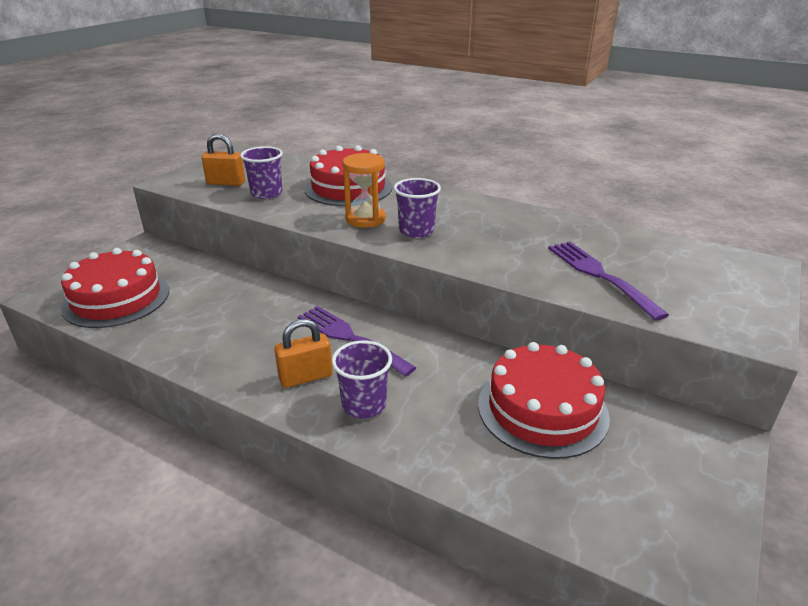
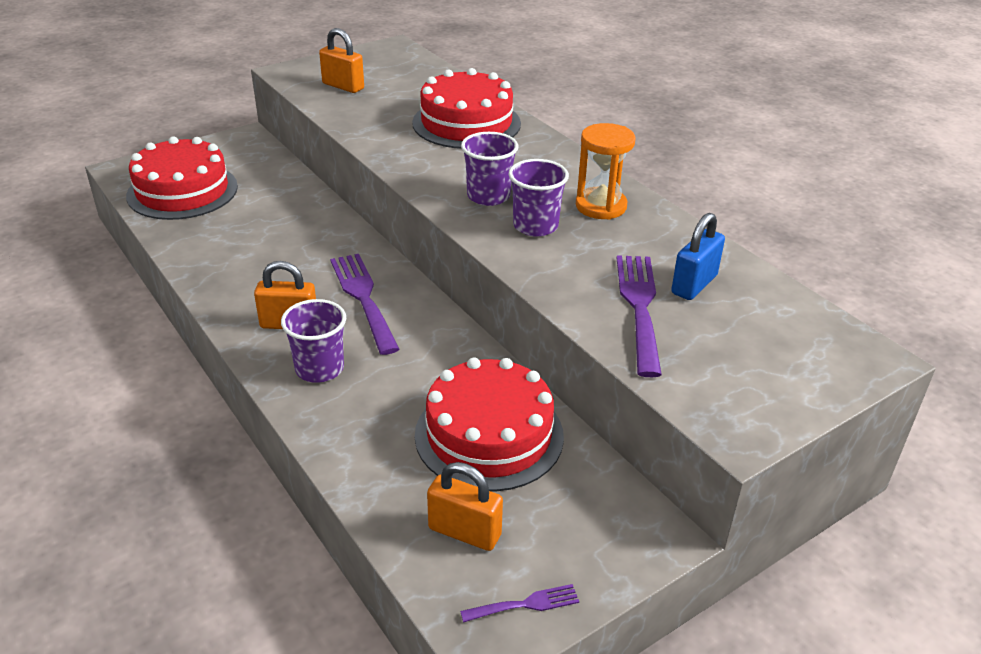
camera: 25 degrees right, 5 degrees up
purple cup [240,146,283,199] -> purple cup moved to [509,159,569,237]
orange hourglass [342,153,386,228] -> orange hourglass moved to [576,123,635,220]
none -> orange padlock [427,462,503,551]
none -> purple fork [460,584,579,623]
none -> blue padlock [671,213,725,300]

